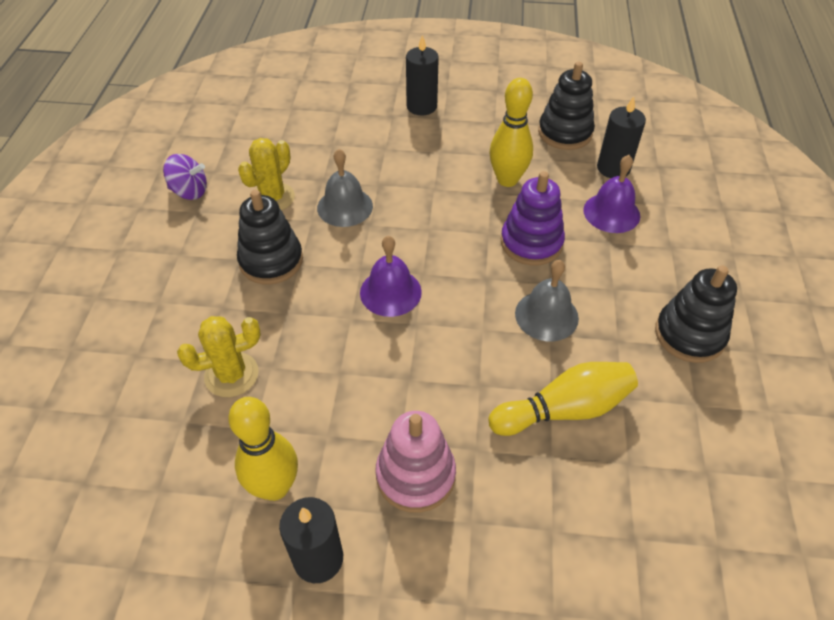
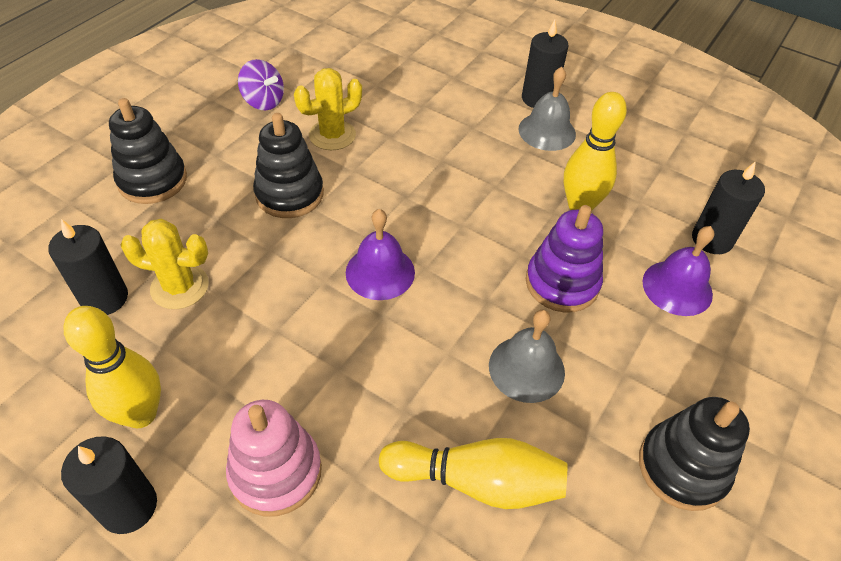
camera: 25 degrees right, 0 degrees up
grey bell [317,149,373,227] -> grey bell moved to [518,67,576,151]
black stacking toy [538,62,595,150] -> black stacking toy moved to [109,98,187,204]
none -> black candle [48,219,128,315]

